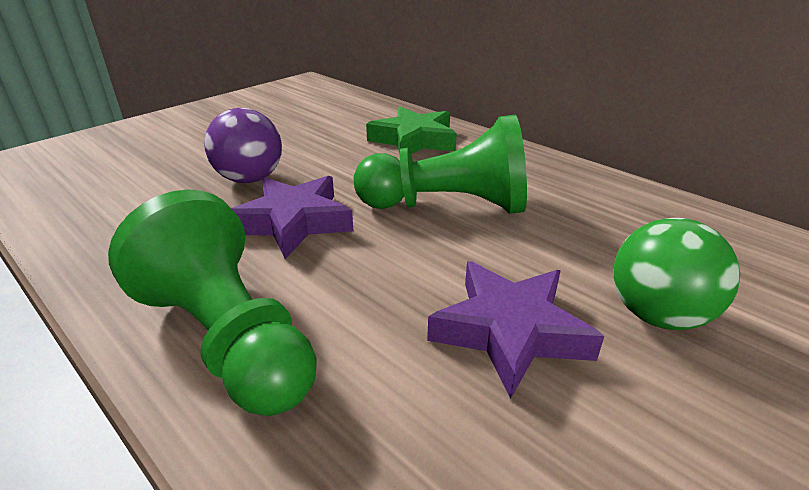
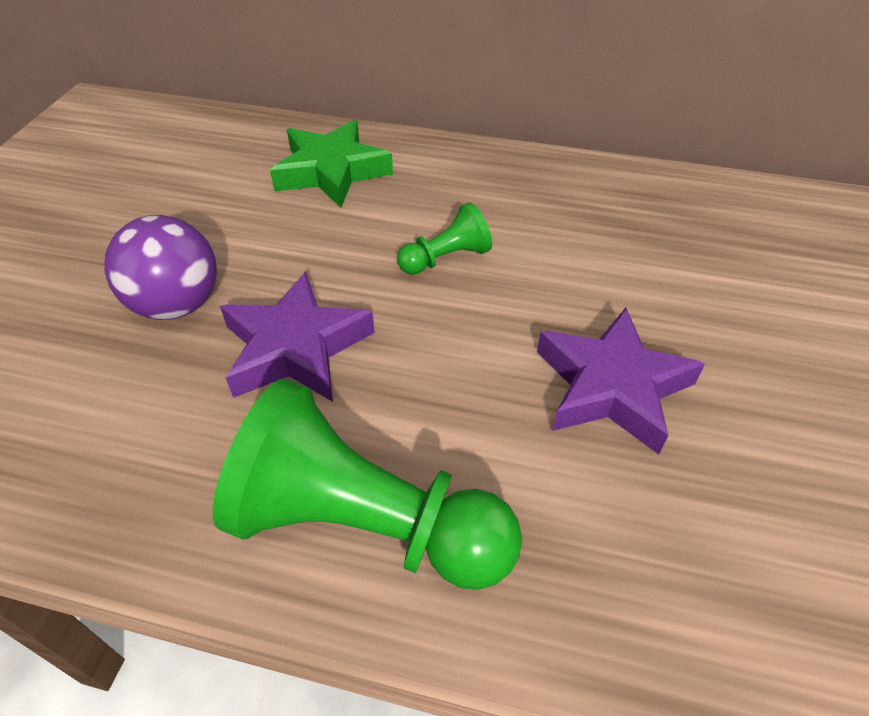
camera: 30 degrees left, 15 degrees up
green pawn [354,115,527,214] -> green pawn [397,202,492,275], size x0.48
green ball [614,218,740,330] -> none

